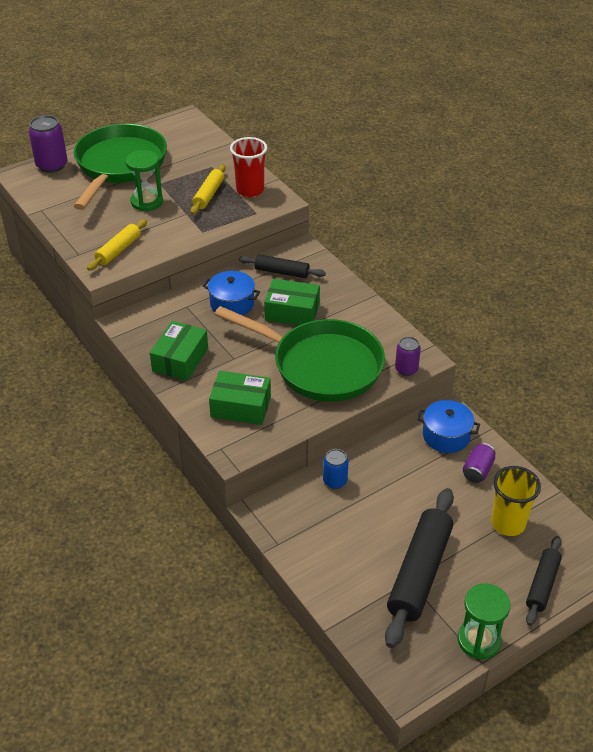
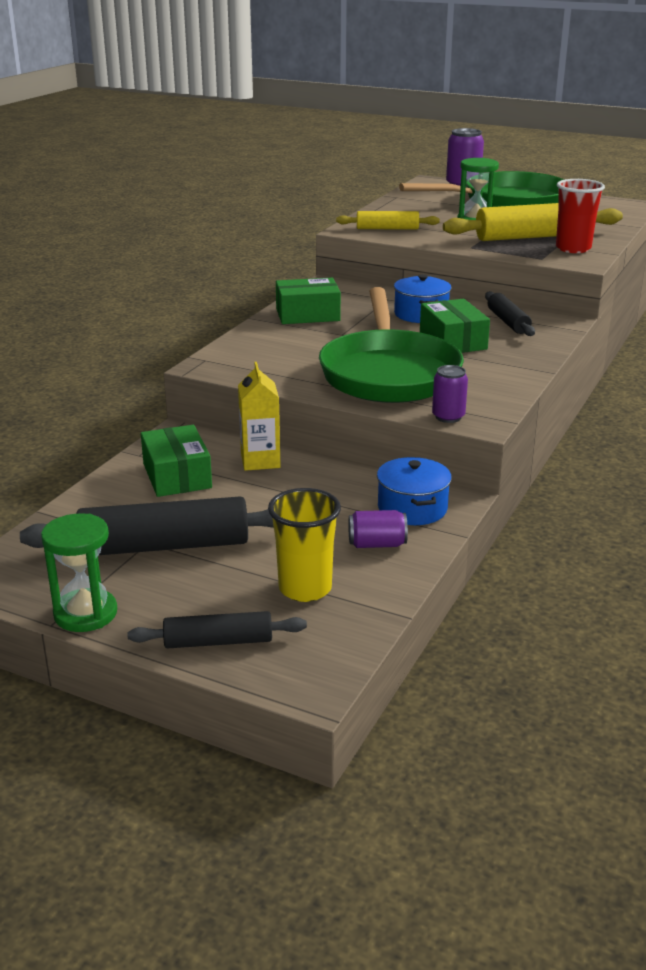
camera: 60 degrees right, 15 degrees down
yellow rolling pin [191,164,226,215] -> yellow rolling pin [443,203,623,241], size x1.78
green box [209,371,271,425] -> green box moved to [141,425,212,497]
blue can [323,449,349,489] -> yellow carton [238,362,281,471]

